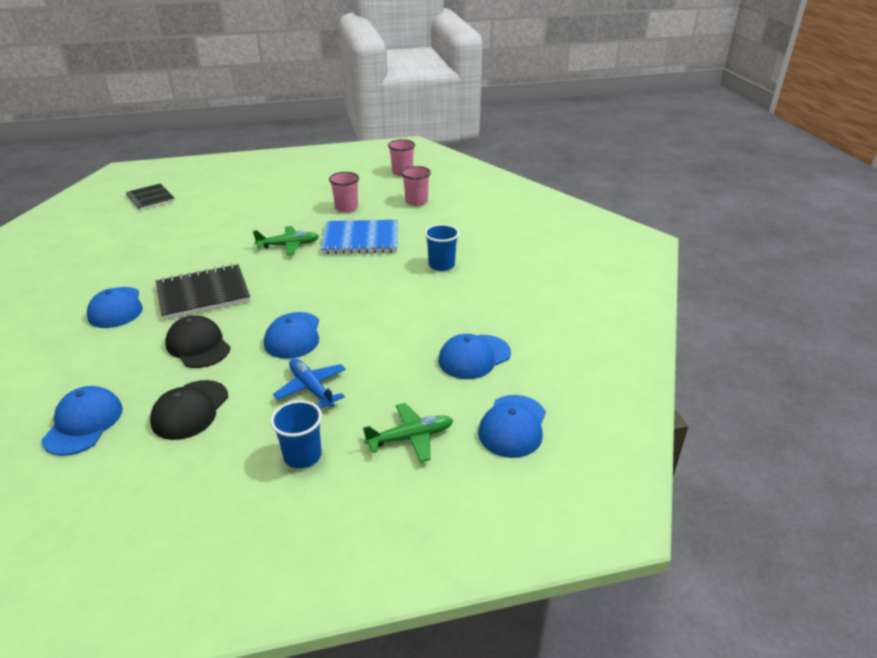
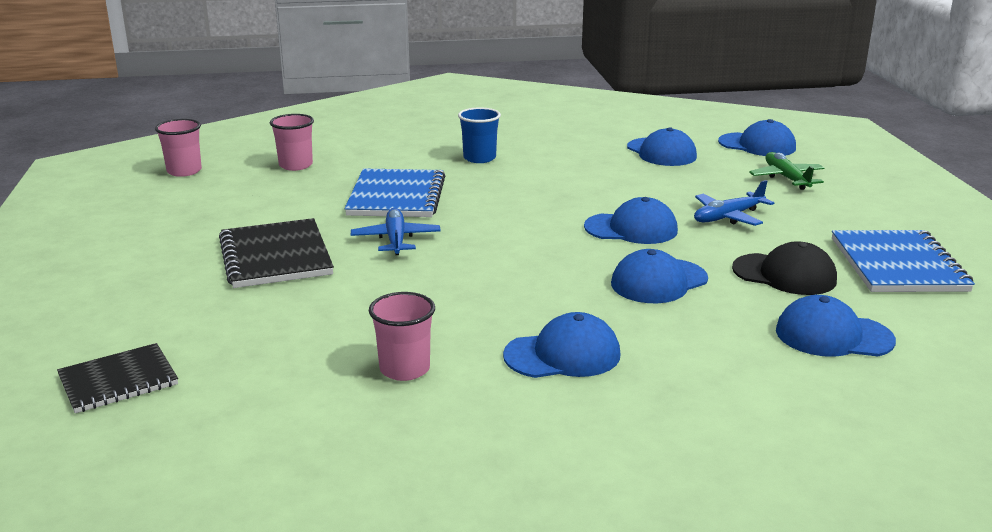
camera: 85 degrees left, 10 degrees down
black notebook [156,264,250,320] -> black notebook moved to [219,218,334,288]
black cap [165,315,230,368] -> blue cap [611,249,708,303]
green plane [253,226,319,255] -> blue plane [351,208,441,255]
blue cup [270,400,322,469] -> none
pink cup [329,172,359,213] -> pink cup moved to [369,292,435,381]
none -> blue notebook [832,230,975,292]

